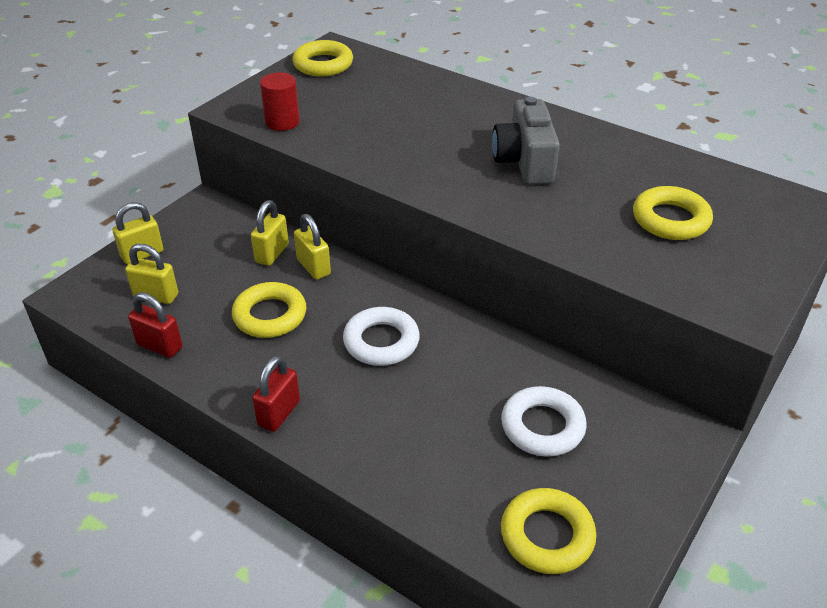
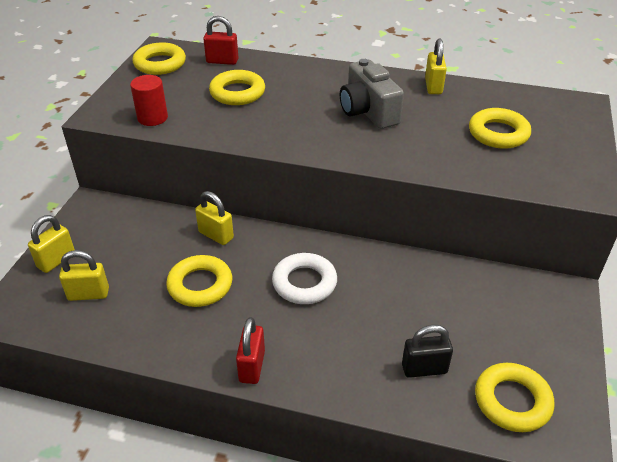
camera: 20 degrees left, 0 degrees up
red padlock [128,292,183,358] -> red padlock moved to [203,16,238,65]
yellow padlock [251,200,289,266] -> yellow padlock moved to [425,39,447,94]
white ring [501,386,587,457] -> none
none -> yellow ring [209,70,265,105]
none -> black padlock [402,325,453,378]

